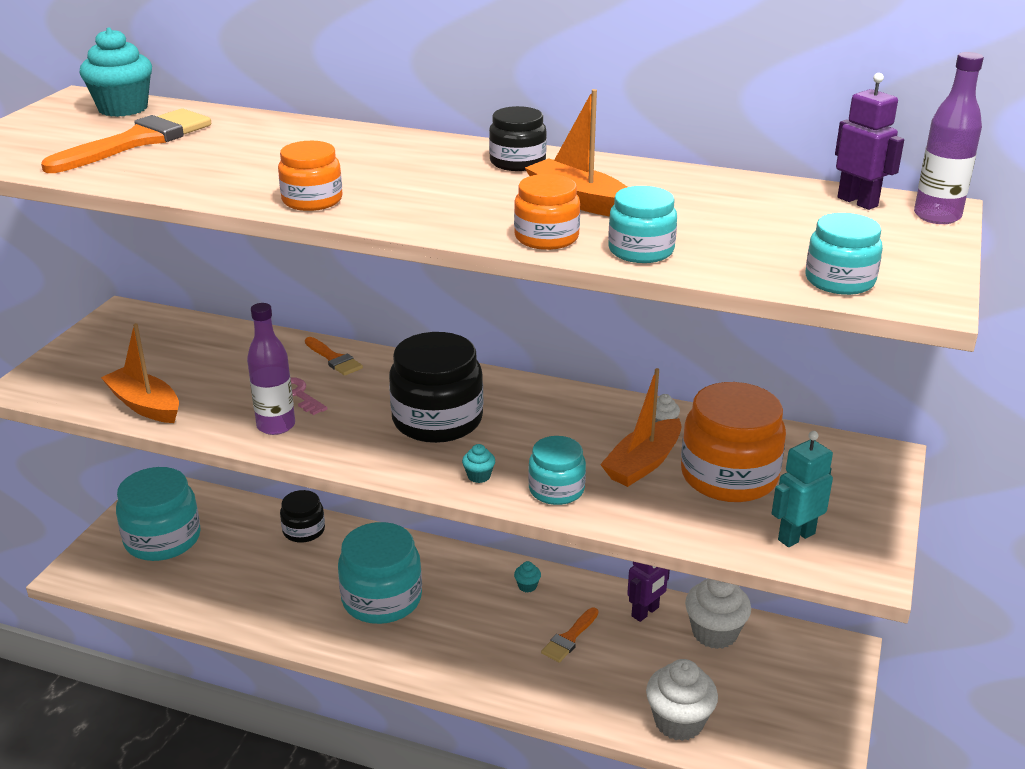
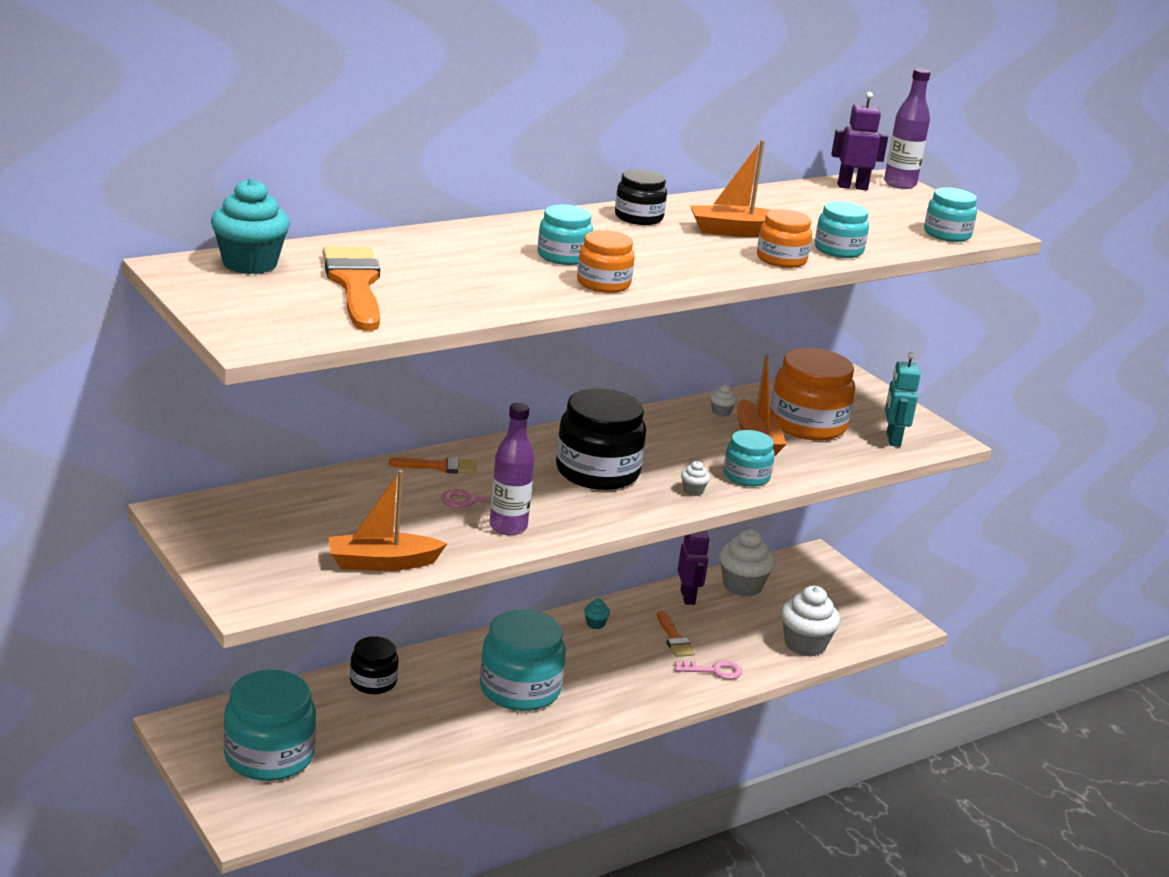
camera: 55 degrees left, 5 degrees down
turquoise cupcake [462,444,495,483] -> white cupcake [681,461,710,496]
none -> turquoise jar [538,205,593,265]
none -> pink key [675,660,742,680]

